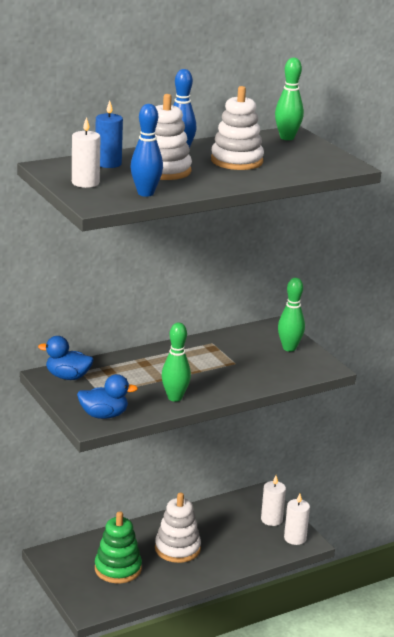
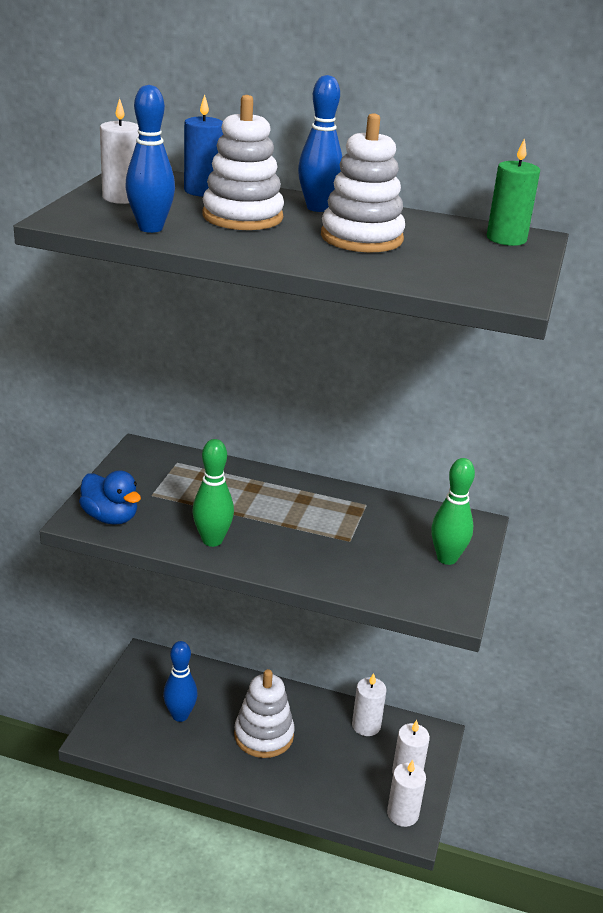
camera: 45 degrees right, 5 degrees up
blue duck [38,336,94,380] -> none
green stacking toy [95,511,142,583] -> blue bowling pin [163,641,198,722]
green bowling pin [275,58,304,140] -> green candle [487,138,540,246]
none -> white candle [352,673,386,736]

